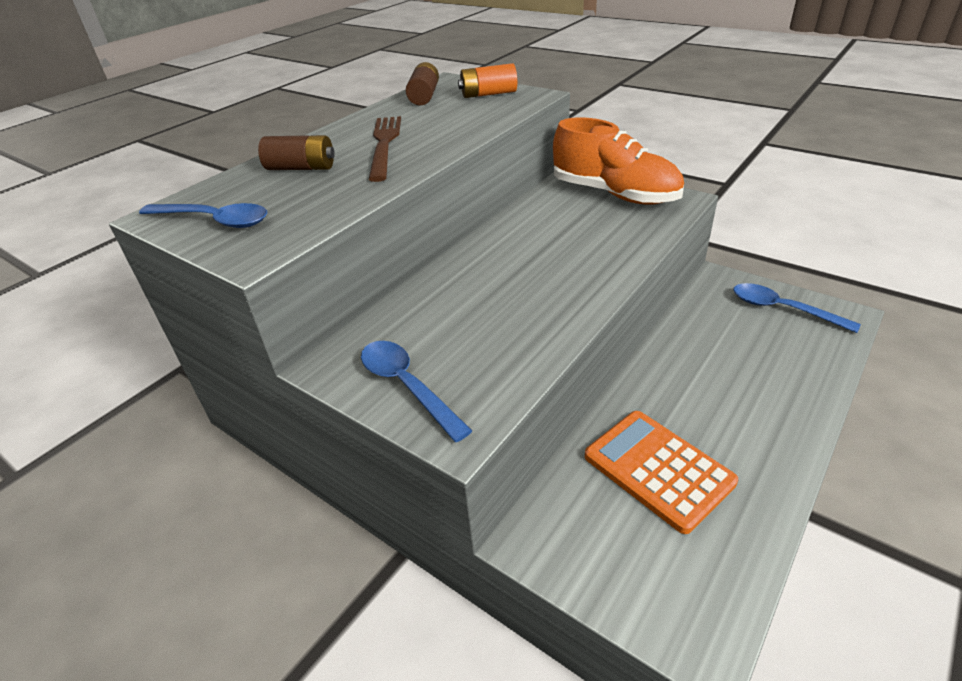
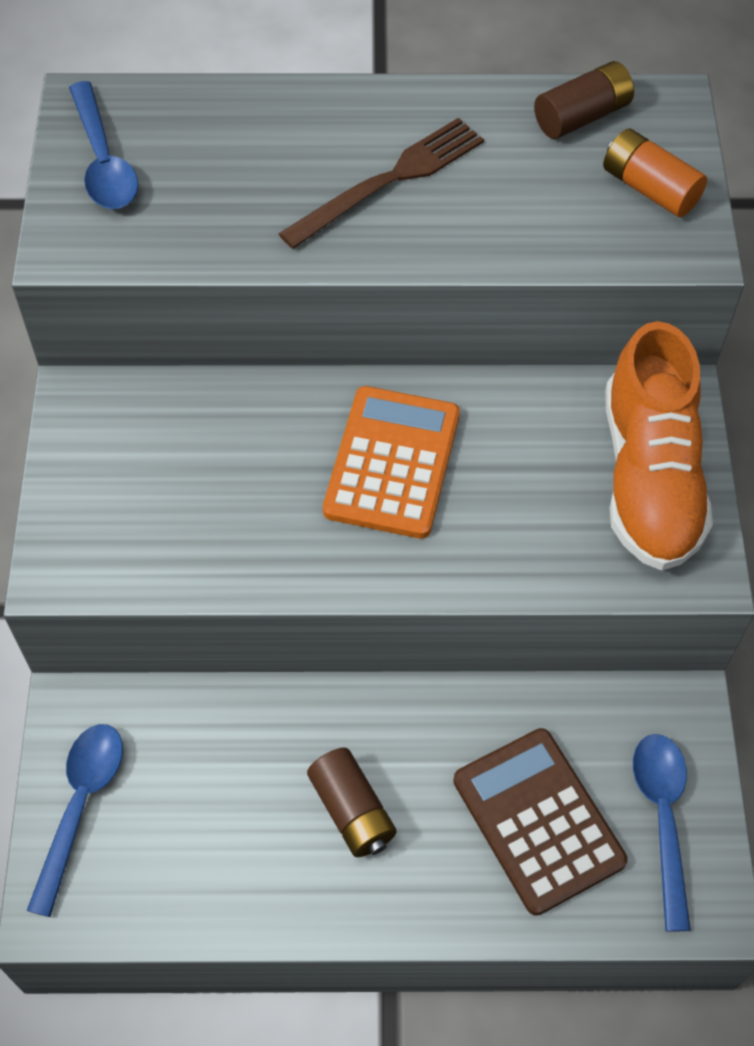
camera: 50 degrees right, 20 degrees up
brown battery [258,135,335,170] -> brown battery moved to [307,748,397,857]
blue spoon [361,341,472,442] -> blue spoon moved to [27,724,123,917]
orange calculator [585,411,738,534] -> orange calculator moved to [323,386,460,539]
none -> brown calculator [453,728,628,916]

